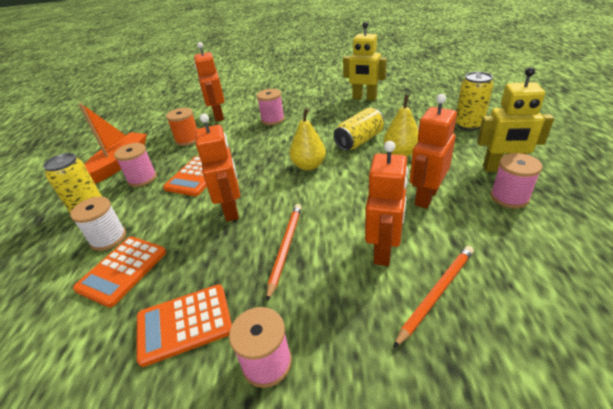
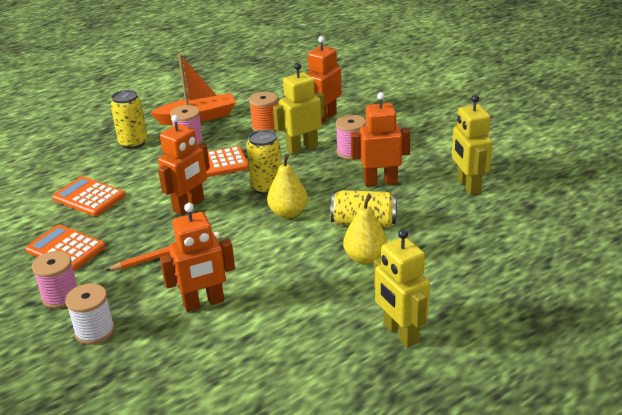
camera: 50 degrees right, 5 degrees down
white spool [70,197,126,251] -> white spool moved to [65,283,115,345]
orange calculator [73,237,166,308] -> orange calculator turned 45 degrees clockwise [52,176,125,216]
orange pencil [393,246,474,348] -> none
orange robot [410,94,457,209] -> orange robot moved to [351,92,410,187]
yellow can [456,72,494,131] -> yellow can moved to [246,130,282,195]
pink spool [491,153,542,208] -> none
none -> yellow robot [273,63,325,155]

